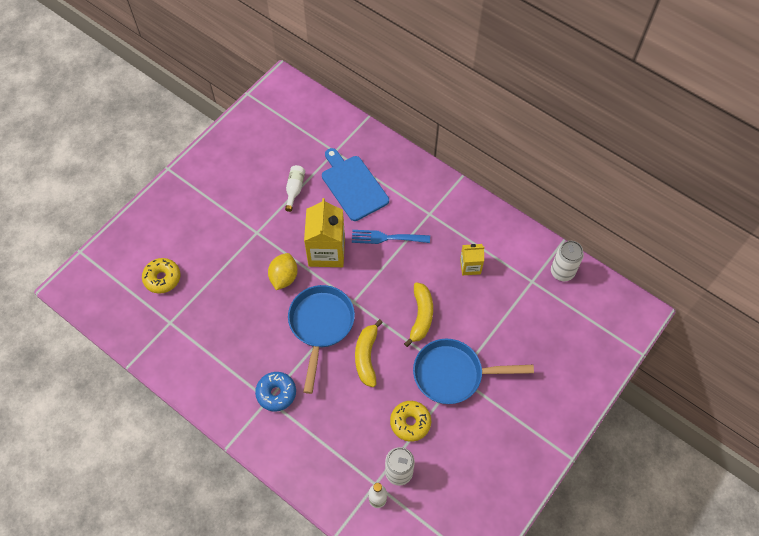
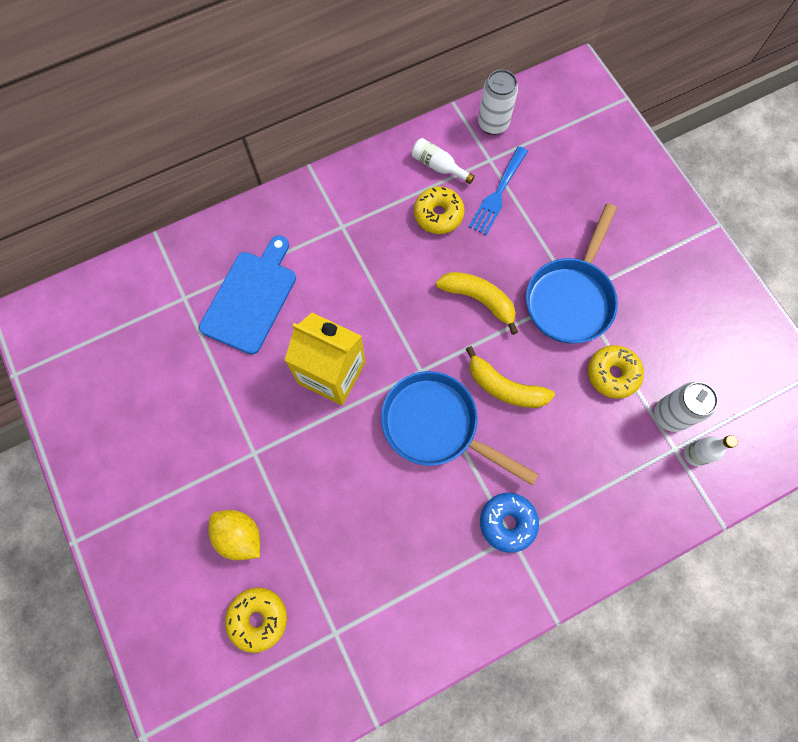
camera: 65 degrees left, 10 degrees up
yellow lemon [268,253,298,290] -> yellow lemon moved to [209,510,260,560]
white bottle [285,165,305,212] -> white bottle moved to [411,138,475,184]
blue cutting board [322,148,389,221] -> blue cutting board turned 120 degrees clockwise [199,235,296,355]
blue fork [352,230,430,244] -> blue fork moved to [469,146,528,235]
yellow carton [460,244,484,275] -> yellow donut [414,187,465,234]

